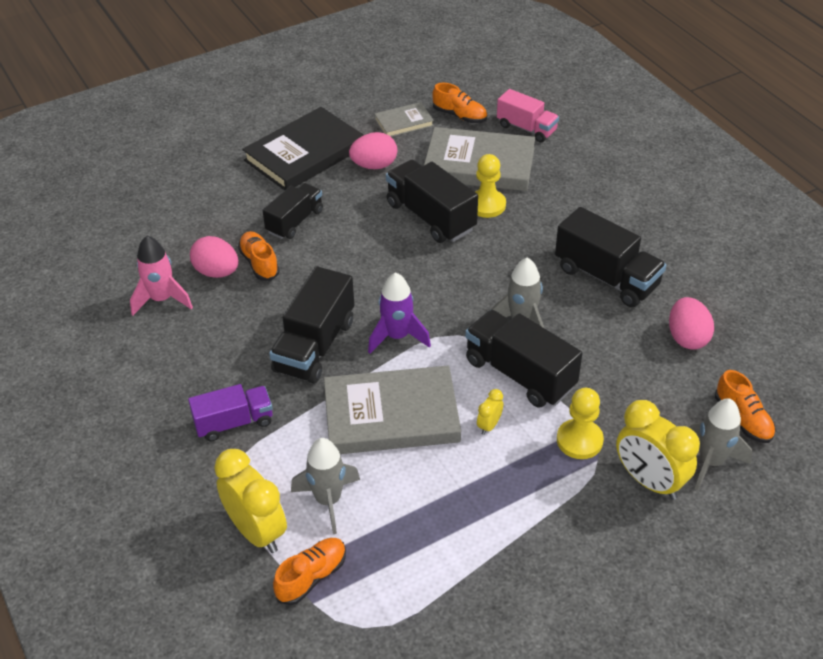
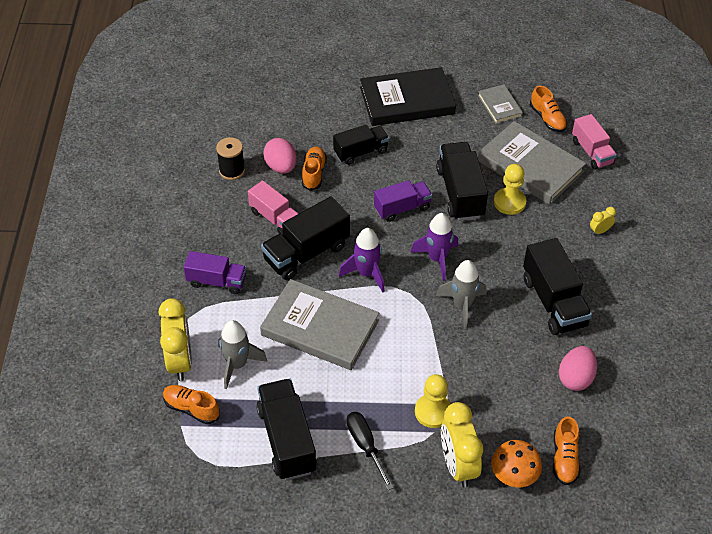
camera: 30 degrees right, 5 degrees up
pink rocket [130,236,193,316] -> black spool [216,137,245,180]
orange shoe [273,538,346,605] -> orange shoe turned 135 degrees counterclockwise [163,385,220,424]
pink egg [349,132,397,169] -> none
grey book [374,102,434,137] -> grey book turned 60 degrees clockwise [478,84,523,124]
black truck [465,310,582,408] -> black truck moved to [256,379,317,480]
yellow clock [477,389,503,435] -> yellow clock moved to [590,207,616,235]
grey rocket [689,398,752,490] -> orange mushroom [491,440,542,487]
none -> pink truck [248,180,299,235]
none -> black screwdriver [347,412,393,490]
none -> purple truck [374,180,432,222]
none -> purple rocket [411,213,458,281]

